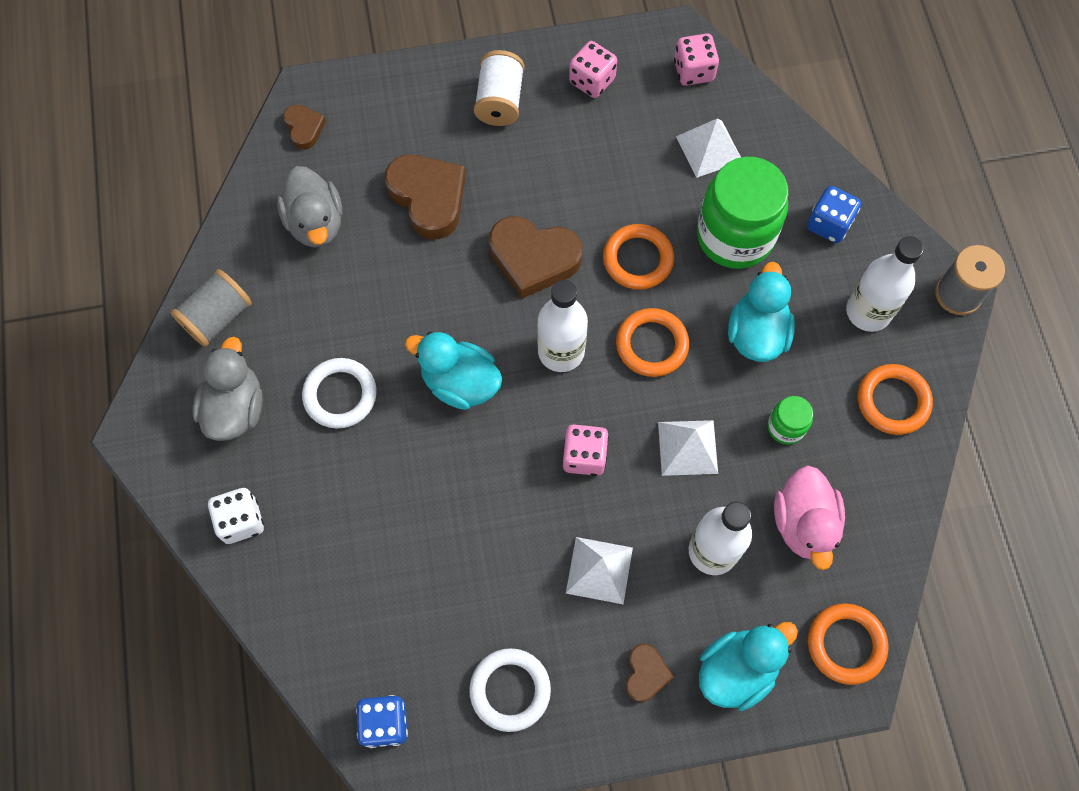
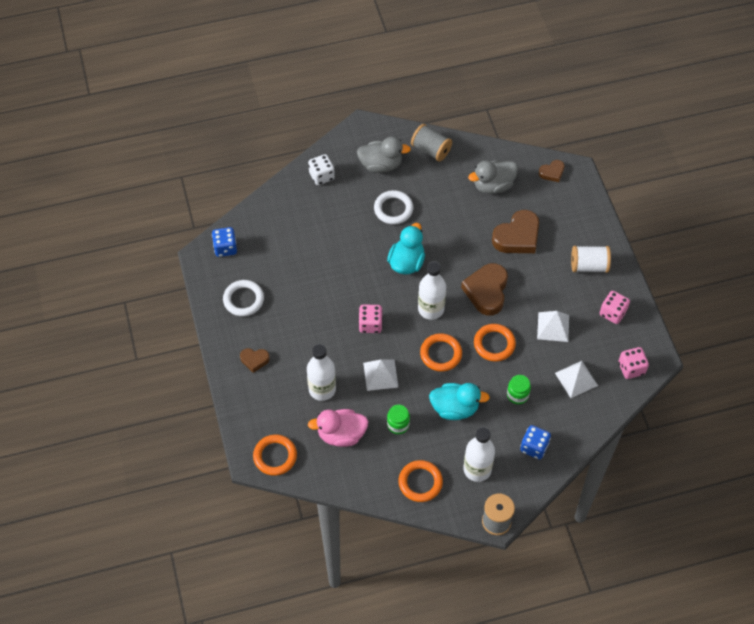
camera: 85 degrees right, 10 degrees down
white pyramid [566,537,633,604] -> white pyramid moved to [537,311,569,342]
green jar [697,157,788,269] -> green jar [507,375,531,404], size x0.46
turquoise duck [699,622,798,711] -> none

